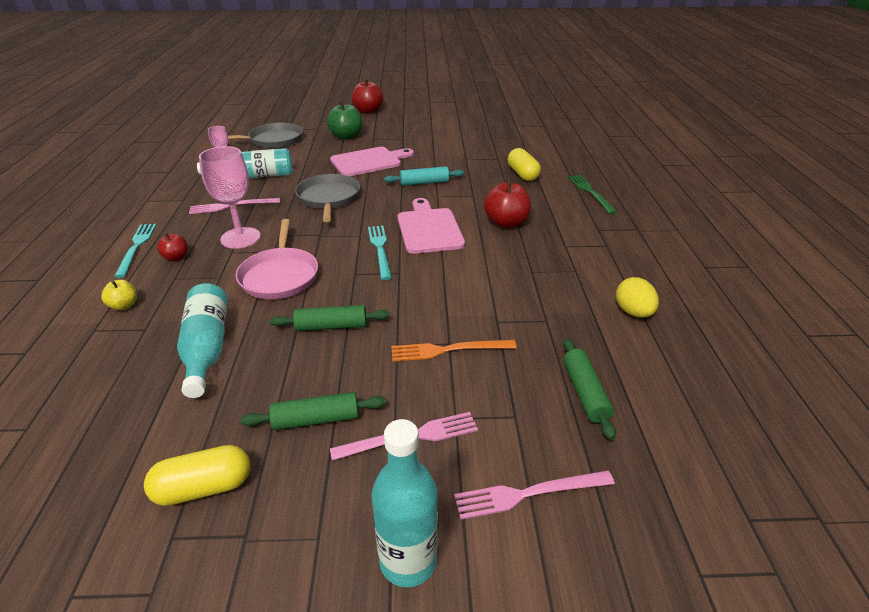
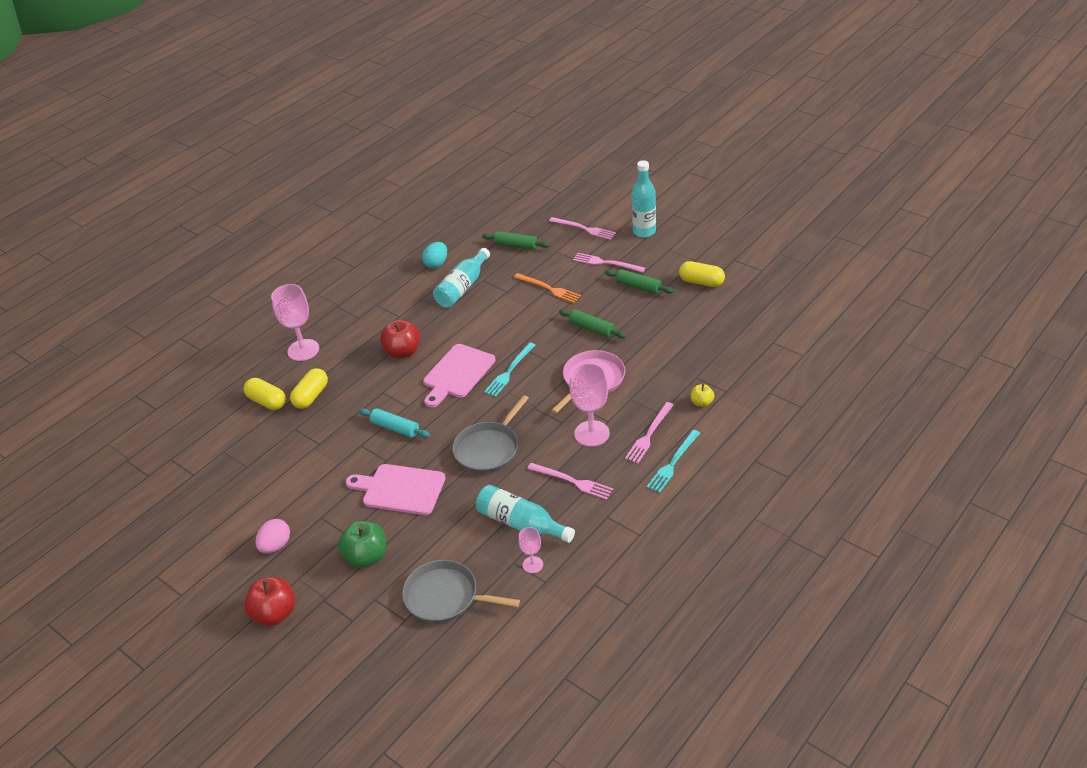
camera: 135 degrees left, 5 degrees up
red apple [157,233,188,261] -> pink fork [625,402,673,464]
turquoise bottle [177,283,228,398] -> turquoise bottle moved to [433,248,490,308]
green rolling pin [563,338,616,440] -> green rolling pin turned 75 degrees clockwise [482,231,550,250]
green fork [568,175,617,214] -> pink goblet [271,284,319,361]
yellow egg [616,277,659,318] -> turquoise egg [422,242,447,269]
none -> yellow capsule [244,378,286,410]
none -> pink egg [255,519,290,553]

